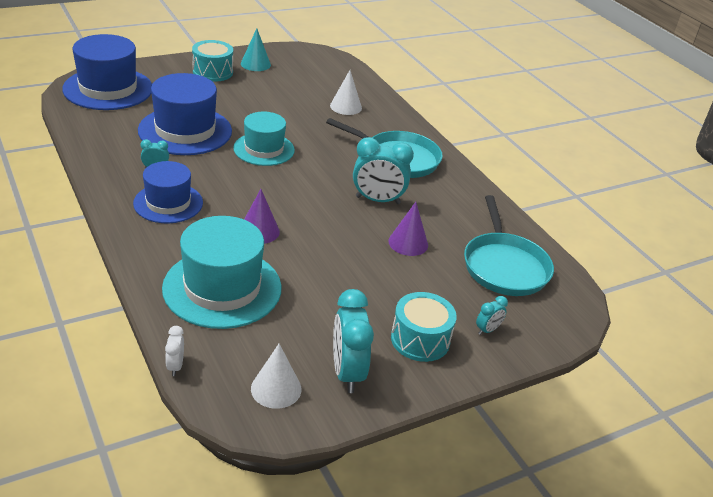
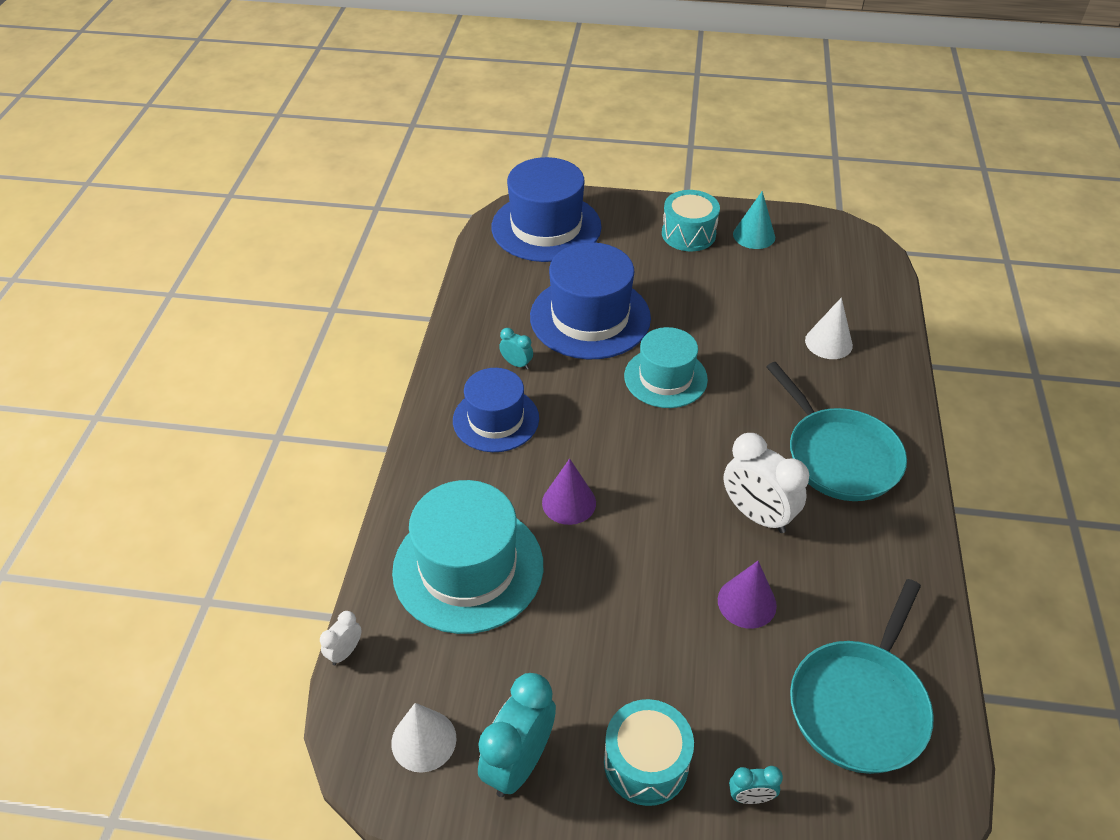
camera: 40 degrees right, 10 degrees up
turquoise clock [353,137,414,204] -> white clock [723,433,809,533]

